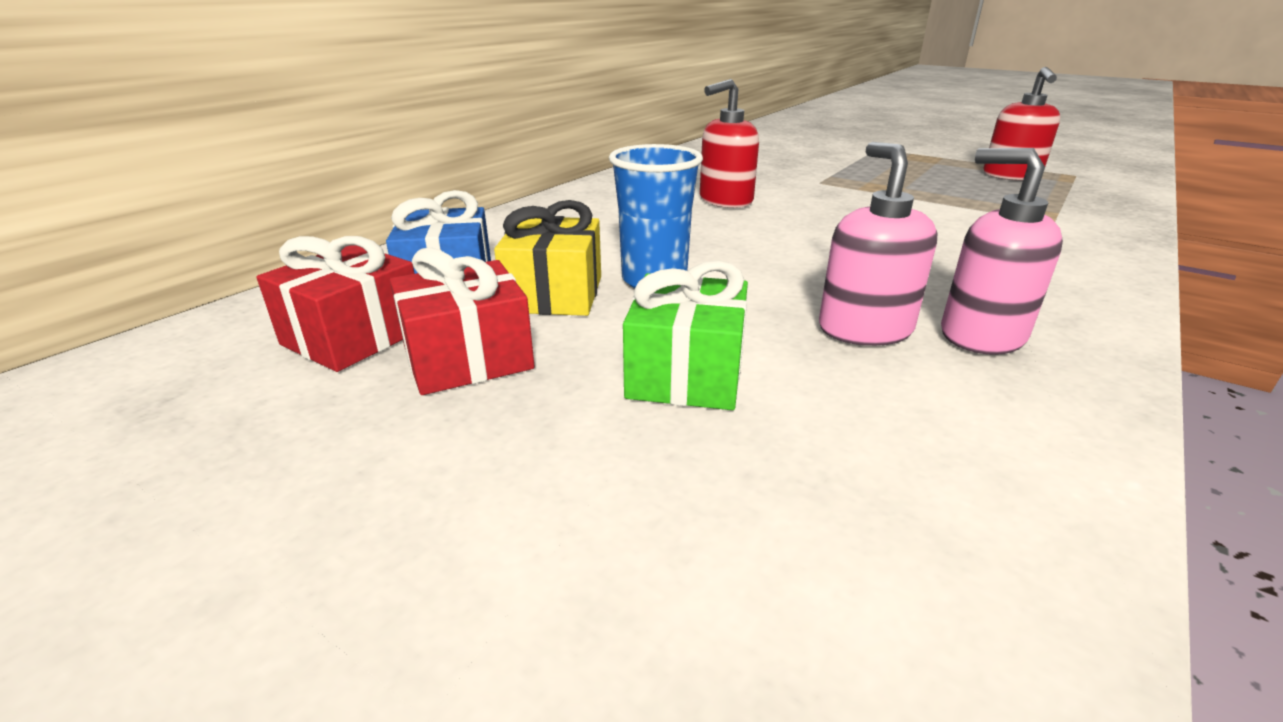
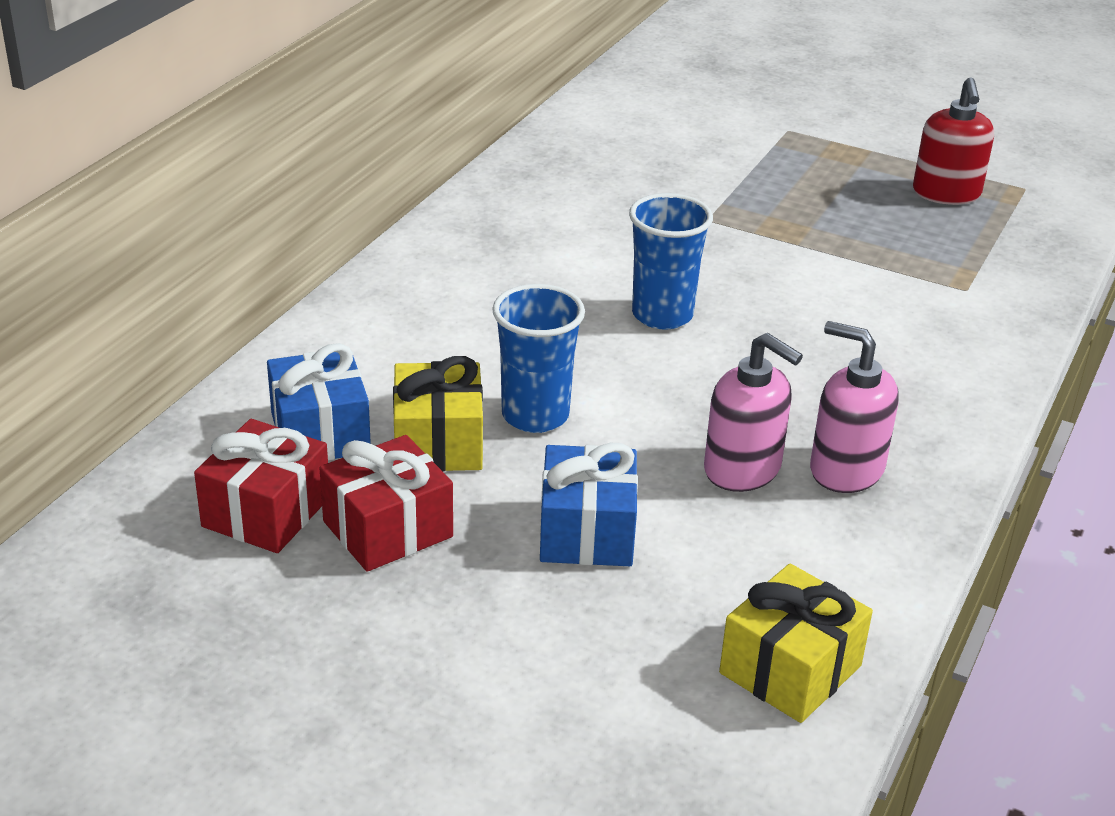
camera: 10 degrees left, 5 degrees up
green gift [623,260,748,410] -> blue gift [540,443,638,566]
red soap dispenser [700,79,759,208] -> none
pink soap dispenser [819,142,938,346] -> pink soap dispenser turned 150 degrees clockwise [704,333,803,492]
none -> blue cup [629,193,713,330]
none -> yellow gift [719,564,873,723]

